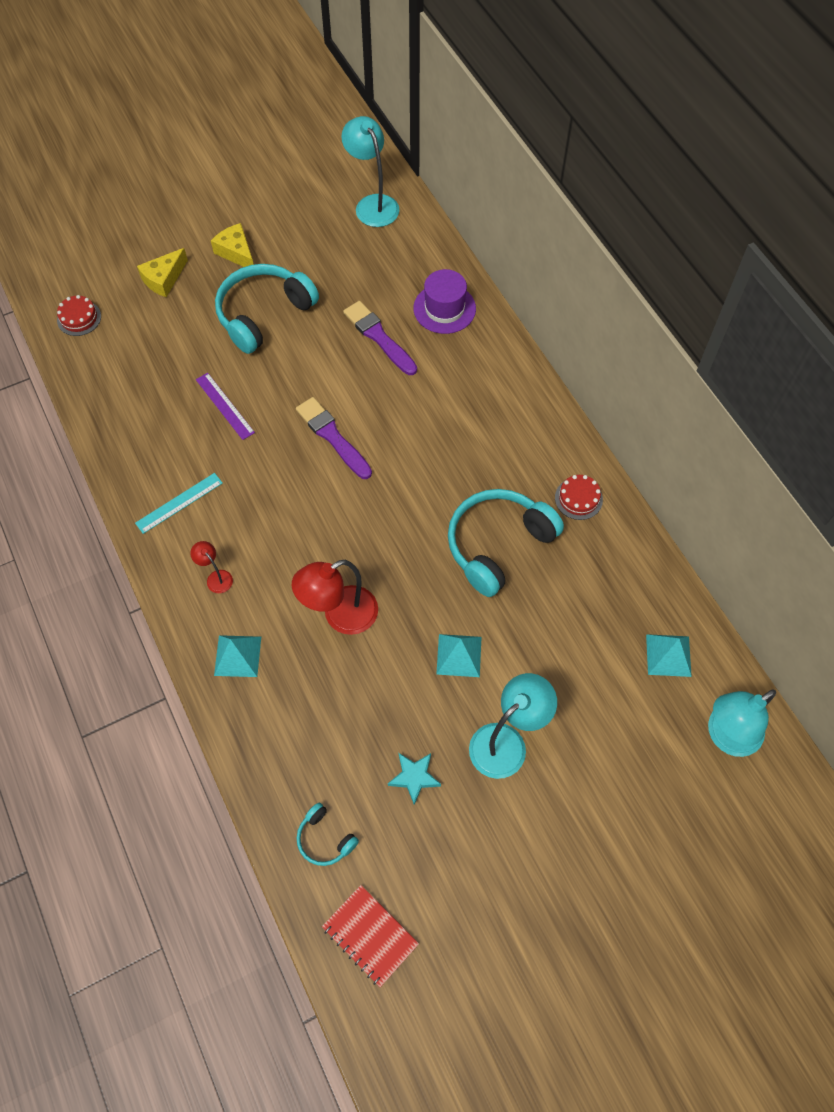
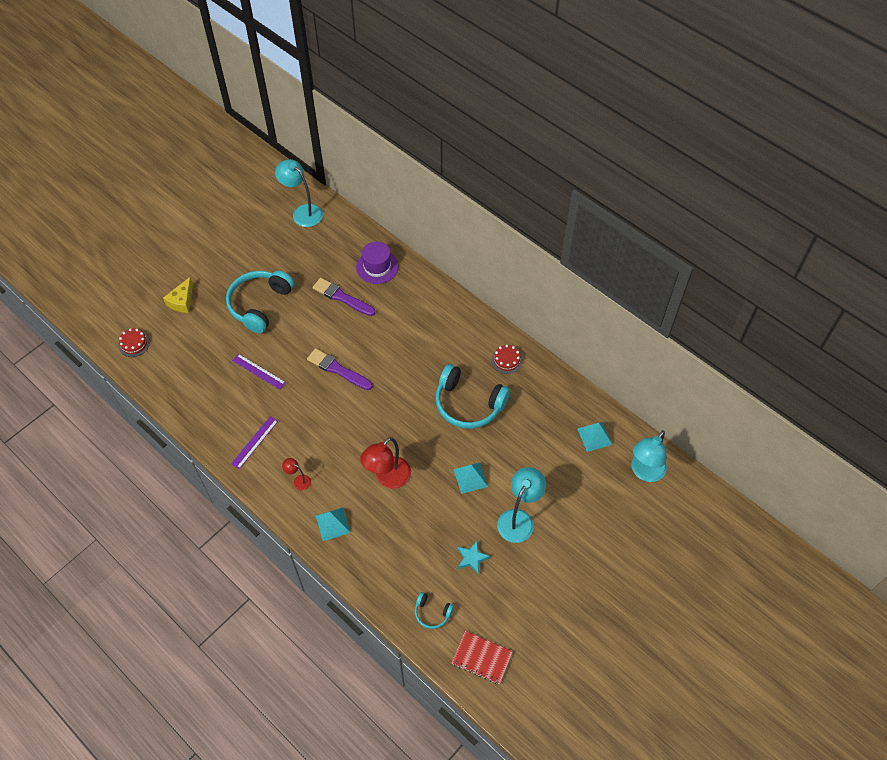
camera: 20 degrees left, 5 degrees down
turquoise ruler [135,473,223,534] -> purple ruler [231,416,278,469]
yellow cheese [211,223,254,267] -> none
turquoise headphones [448,489,564,597] -> turquoise headphones turned 90 degrees counterclockwise [435,364,510,429]

